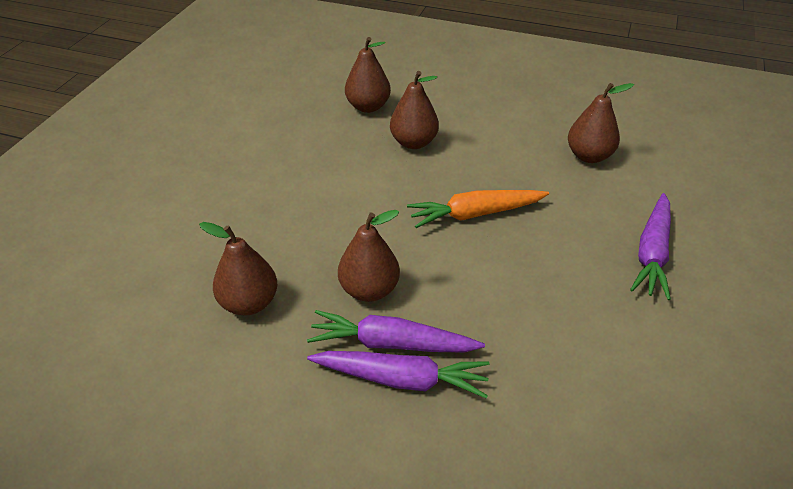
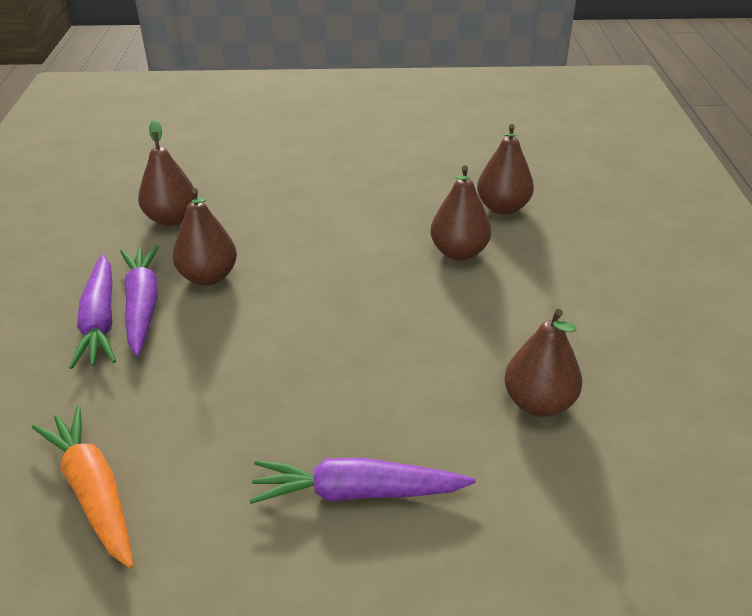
camera: 70 degrees right, 5 degrees down
orange carrot [407,190,549,228] -> orange carrot moved to [32,406,134,568]

